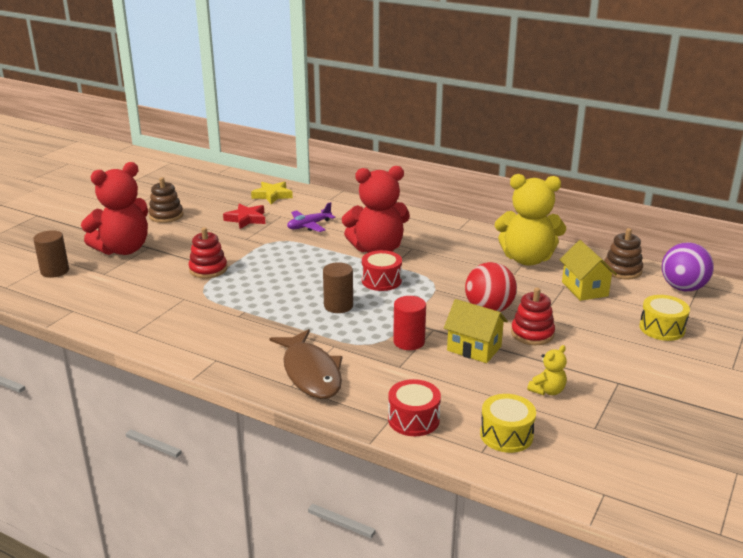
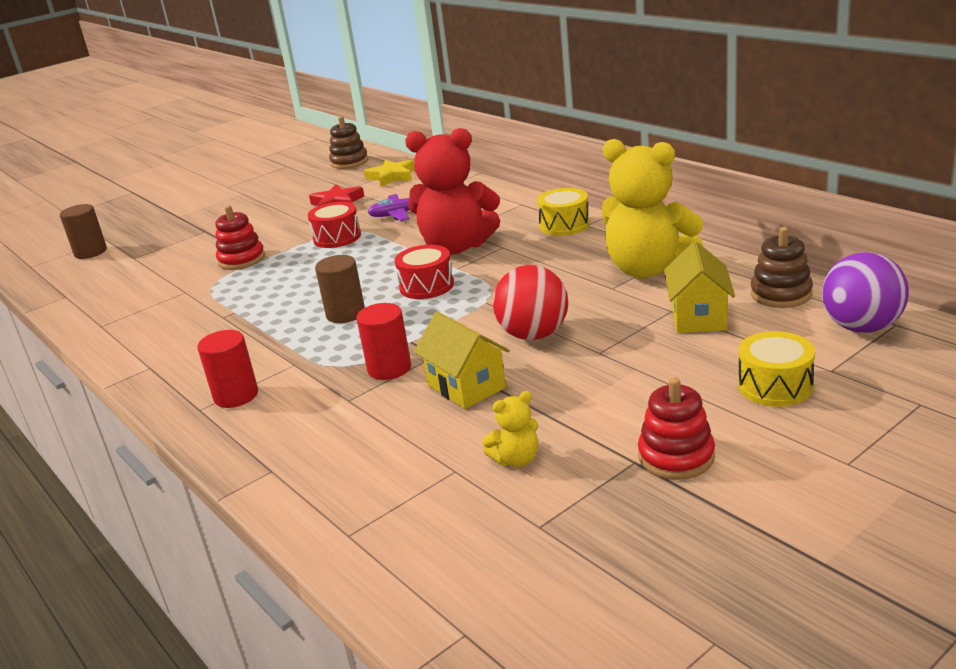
camera: 25 degrees right, 0 degrees up
red teddy bear [81,162,148,255] -> none
brown stacking toy [149,177,183,223] -> brown stacking toy moved to [329,116,368,169]
brown fish [269,329,342,399] -> red cylinder [197,330,258,408]
red drum [388,379,441,436] -> red drum moved to [308,202,361,248]
yellow drum [480,394,536,453] -> yellow drum moved to [537,188,590,236]
red stacking toy [511,288,555,345] -> red stacking toy moved to [638,377,715,480]

